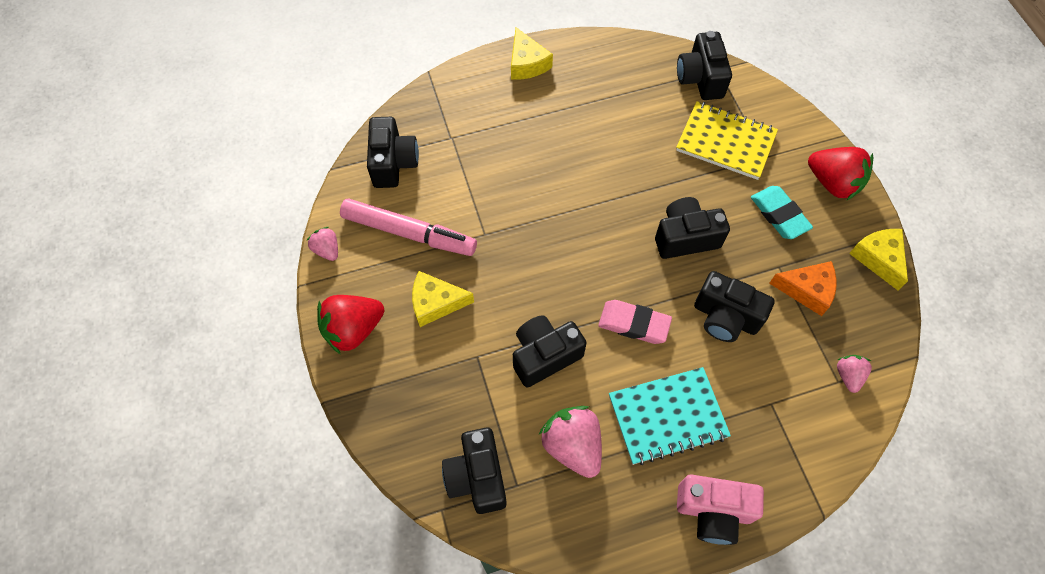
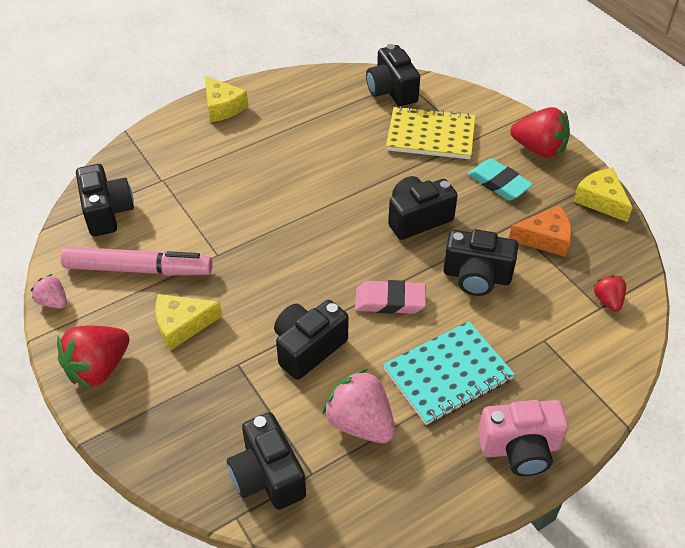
camera: 15 degrees left, 15 degrees down
pink strawberry [837,355,872,393] -> red strawberry [593,275,626,312]

